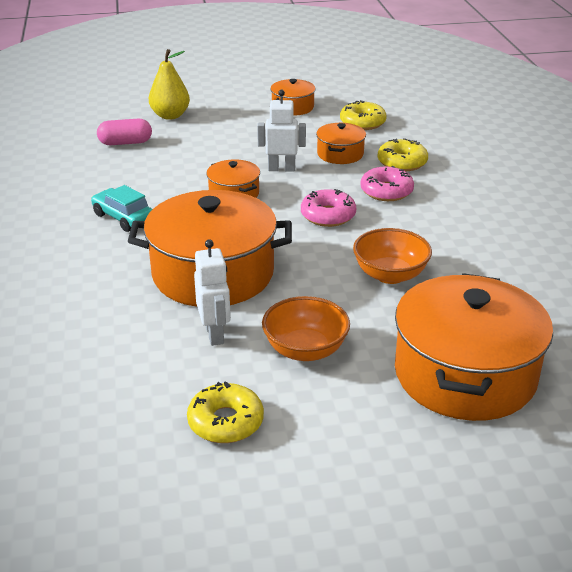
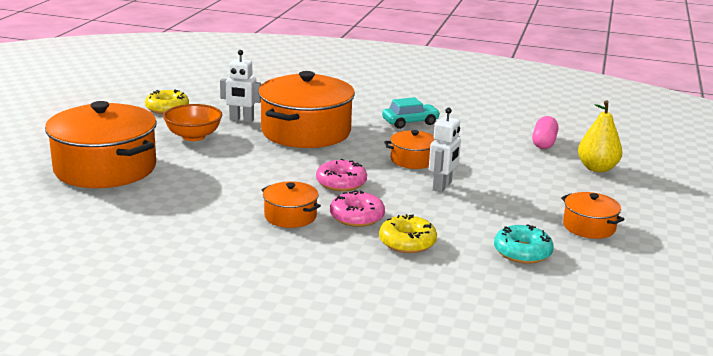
camera: 115 degrees right, 10 degrees down
orange pot [316,123,366,164] -> orange pot moved to [262,181,321,228]
yellow donut [340,100,387,130] -> turquoise donut [494,224,554,264]
orange bowl [353,228,432,284] -> none

